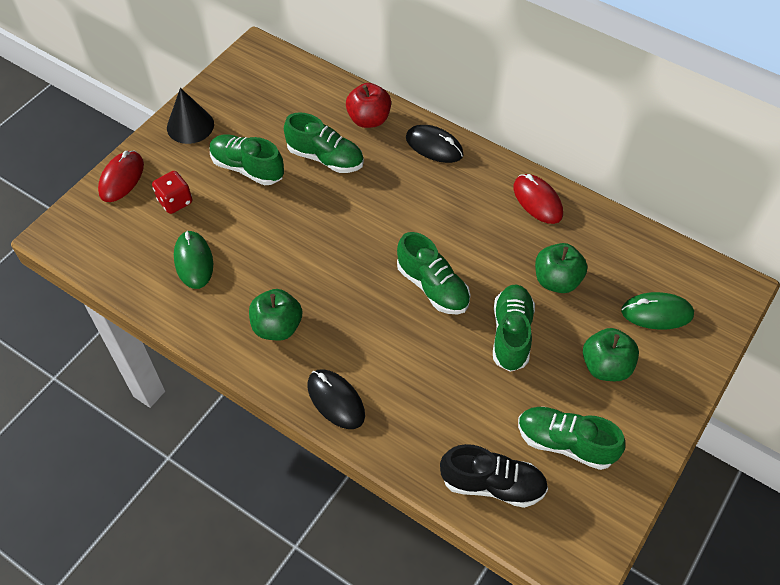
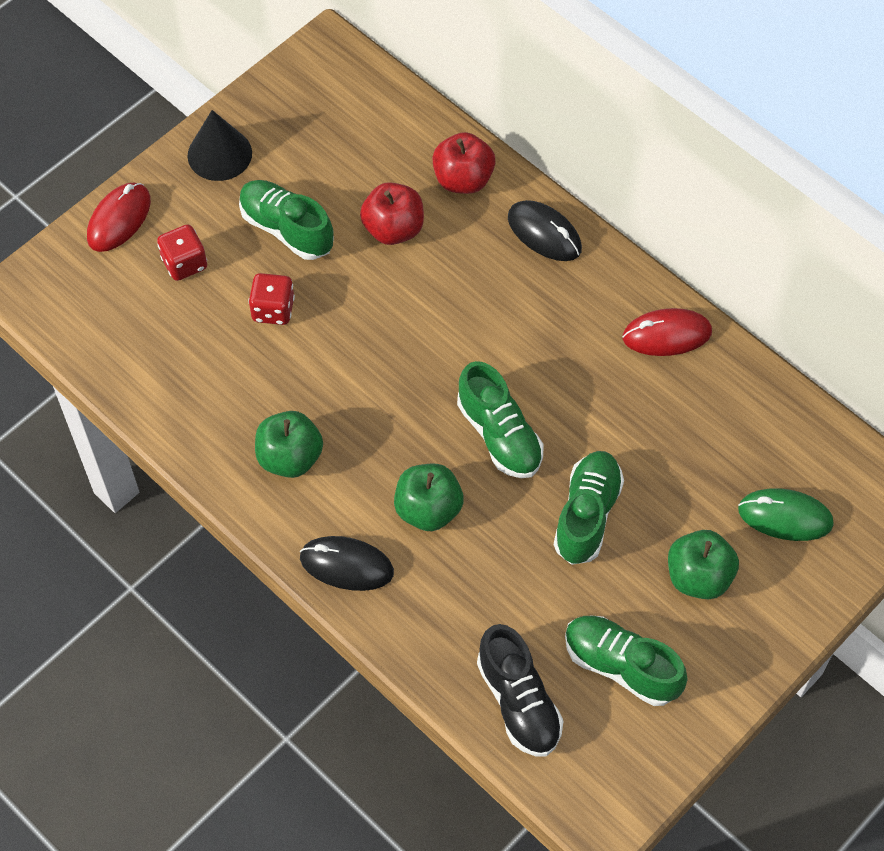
camera: 10 degrees right, 5 degrees up
green mouse [174,230,213,289] -> none
green shoe [284,112,364,173] -> red apple [360,182,424,245]
black mouse [307,369,365,429] -> black mouse turned 45 degrees counterclockwise [300,536,394,591]
black shoe [440,444,548,508] -> black shoe turned 45 degrees clockwise [477,624,563,756]
red mouse [513,174,563,224] -> red mouse turned 75 degrees counterclockwise [622,308,712,356]
green apple [535,243,587,293] -> green apple moved to [394,464,464,531]
none -> red dice [248,273,295,325]

